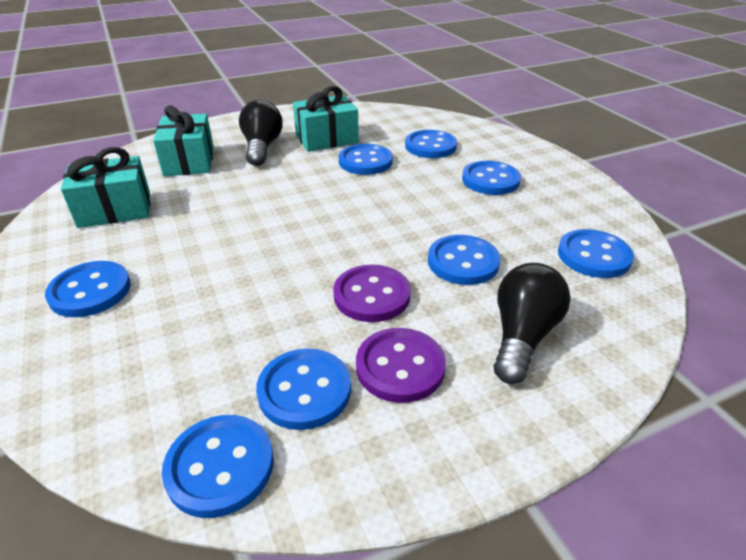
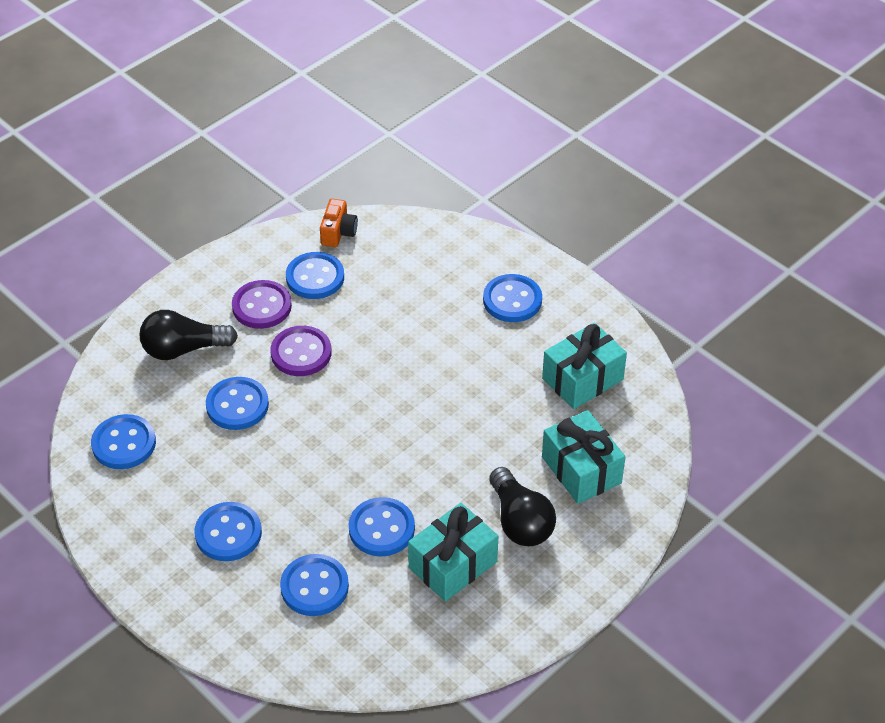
camera: 160 degrees right, 10 degrees up
blue button [162,415,274,518] -> orange camera [320,199,358,247]
black light bulb [493,263,571,384] -> black light bulb turned 75 degrees clockwise [140,310,238,360]

